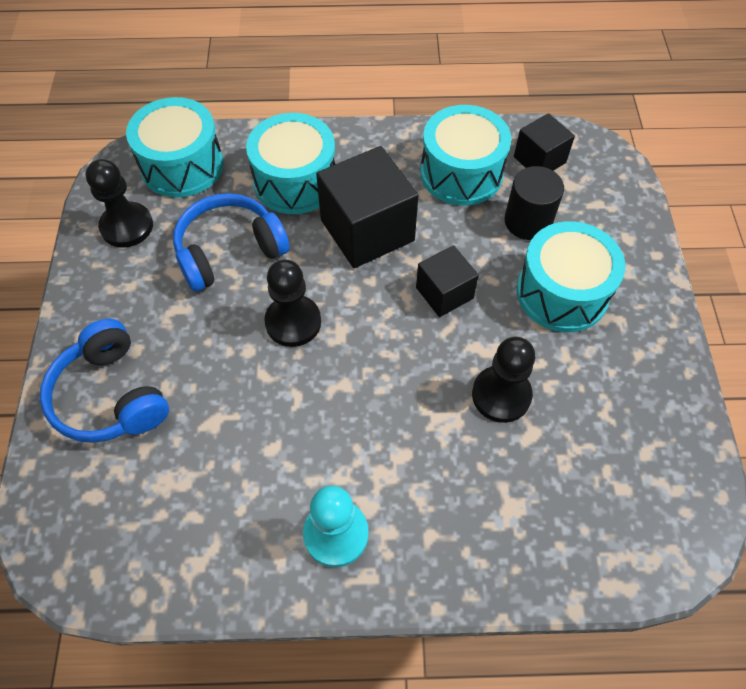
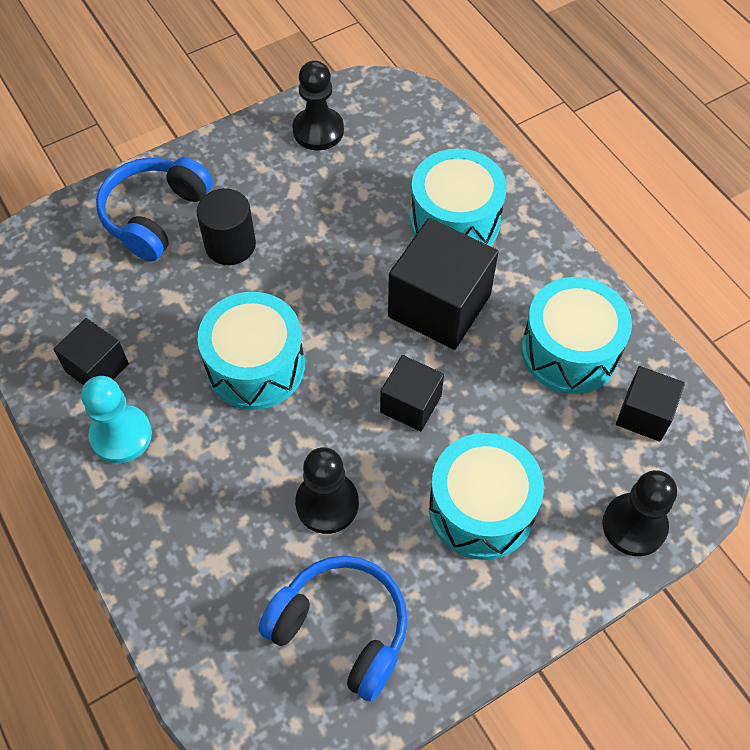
camera: 60 degrees right, 0 degrees up
turquoise drum [126,97,223,198] -> turquoise drum moved to [198,292,305,410]
blue headphones [173,193,290,292] -> blue headphones moved to [259,556,408,702]
black pawn [264,260,321,347] -> black pawn moved to [602,470,677,556]
black cylinder [504,166,564,240] -> black cylinder moved to [197,188,256,265]
none -> black cube [53,318,129,385]

